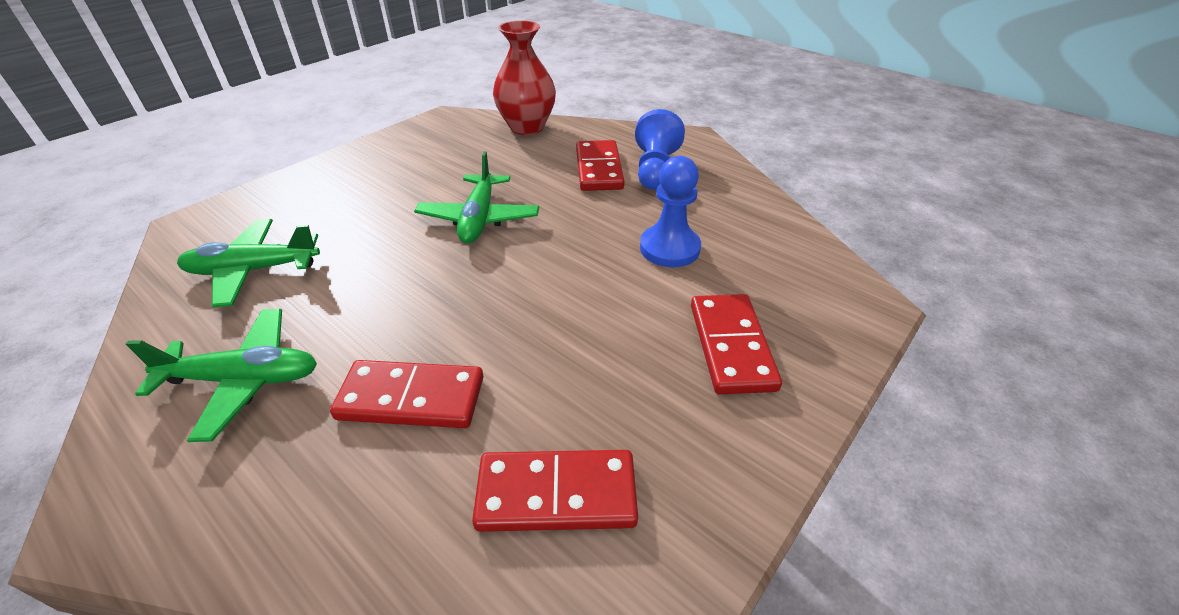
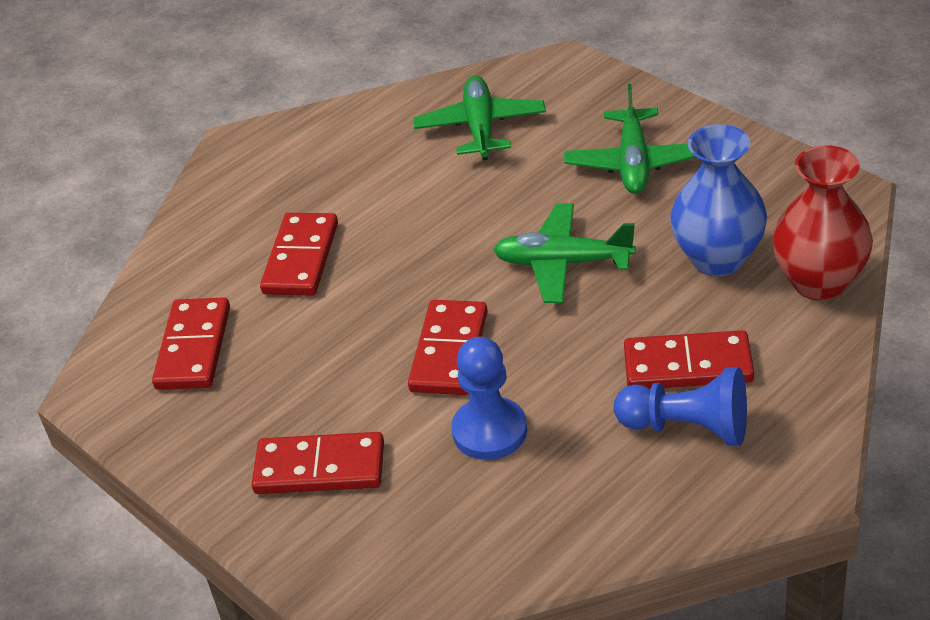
camera: 100 degrees right, 0 degrees up
green plane [126,309,317,442] -> green plane moved to [564,84,695,194]
none -> red domino [408,300,488,395]
none -> blue vase [670,124,767,276]

